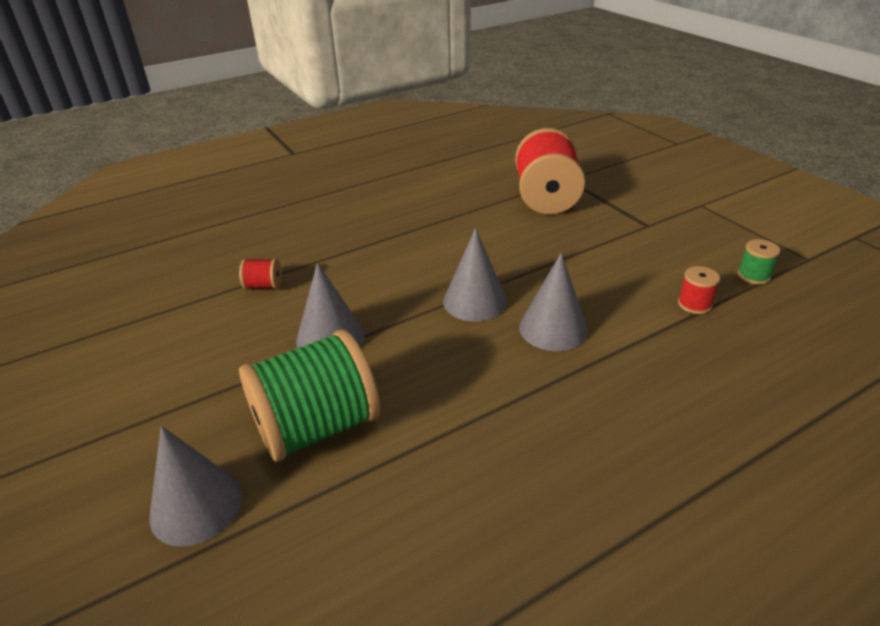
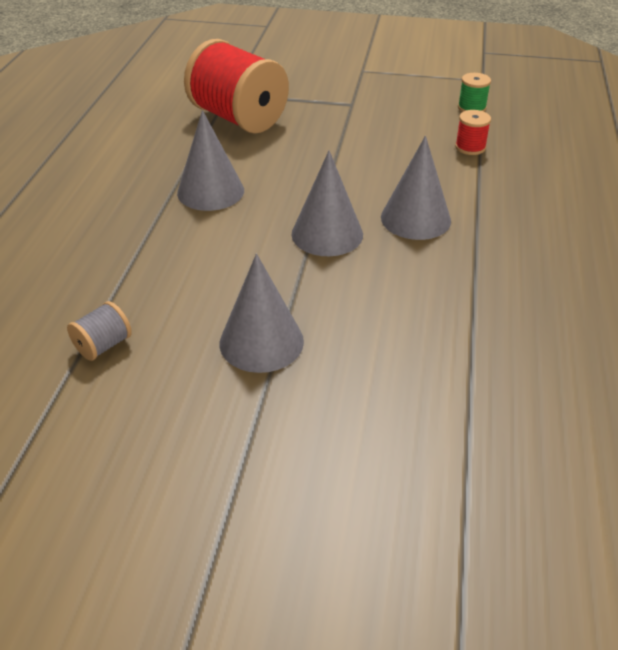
camera: 50 degrees left, 5 degrees up
grey cone [149,426,242,547] -> grey cone moved to [177,110,244,211]
red spool [239,258,282,290] -> grey spool [67,301,132,361]
green spool [239,329,380,462] -> none

